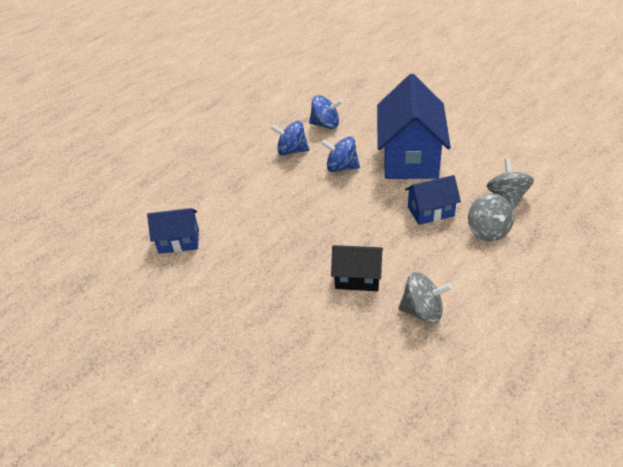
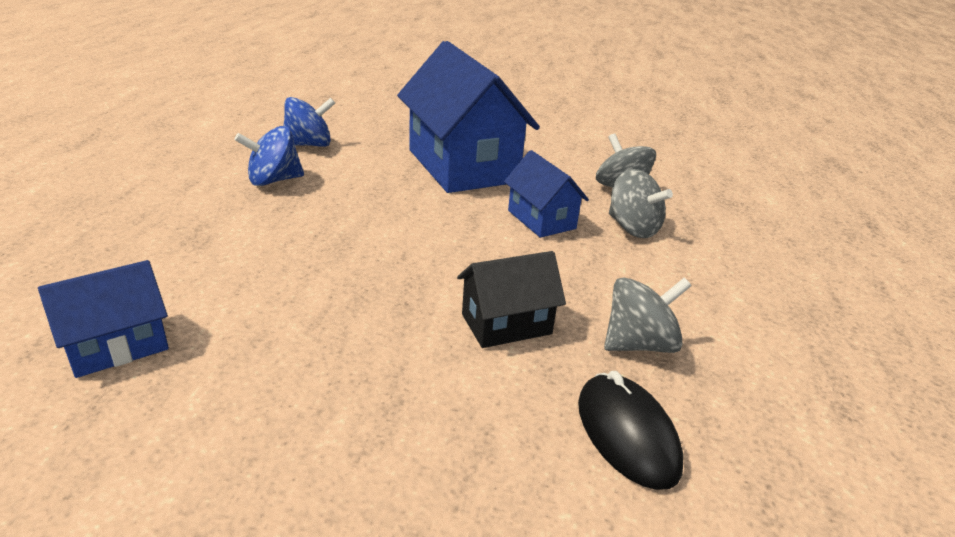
camera: 35 degrees left, 10 degrees down
blue spinning top [321,136,360,172] -> none
blue house [405,175,461,225] -> blue house turned 75 degrees counterclockwise [504,150,589,238]
none -> black mouse [578,371,684,490]

